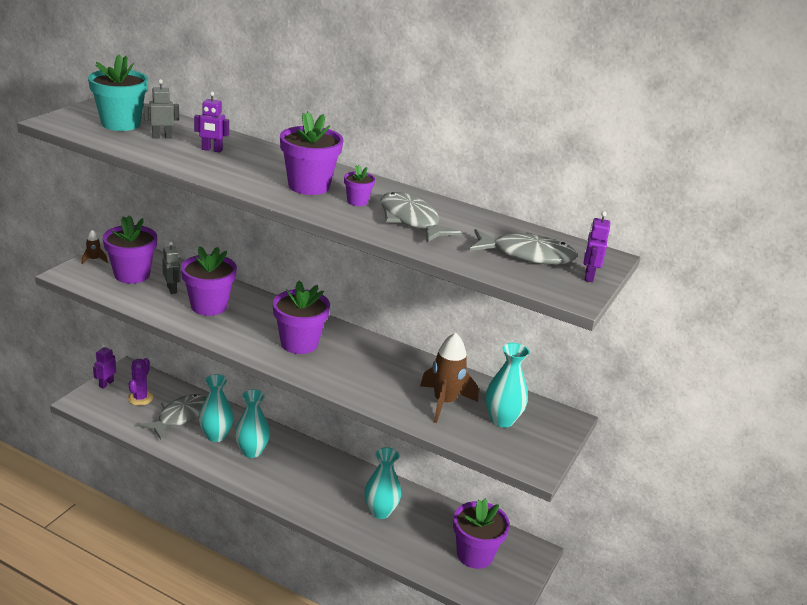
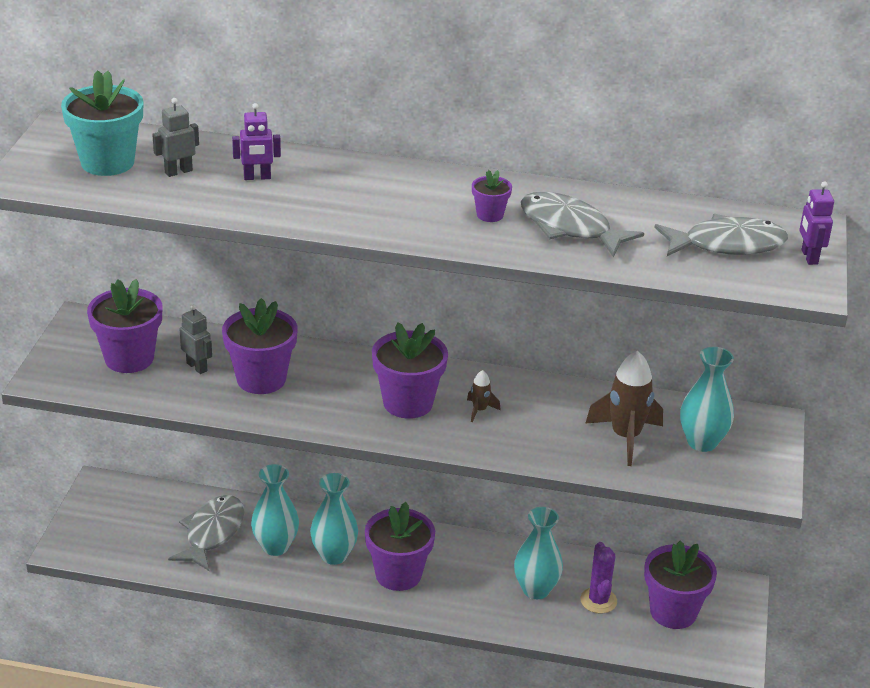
camera: 15 degrees left, 5 degrees up
brown rocket [82,230,108,264] -> brown rocket moved to [467,370,501,422]
purple robot [93,344,116,389] -> none
purple cactus [128,358,153,406] -> purple cactus moved to [580,542,617,614]
purple flower pot [280,112,343,195] -> purple flower pot moved to [365,502,435,591]

